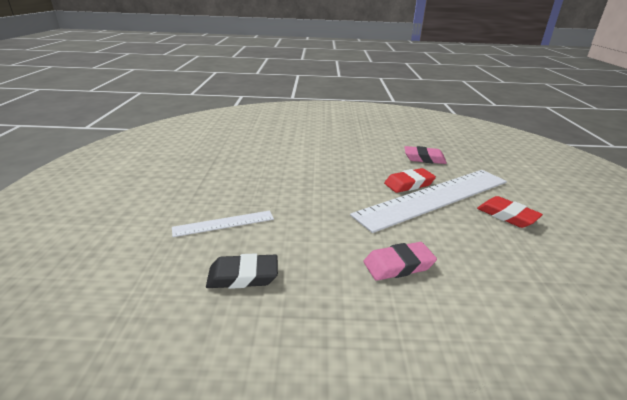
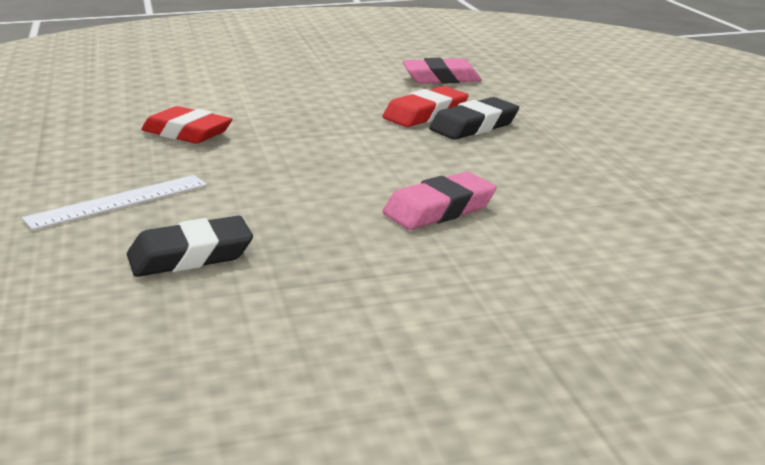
camera: 15 degrees left, 5 degrees down
white ruler [350,170,507,233] -> black eraser [429,97,519,140]
red eraser [477,196,543,228] -> red eraser moved to [141,106,232,144]

